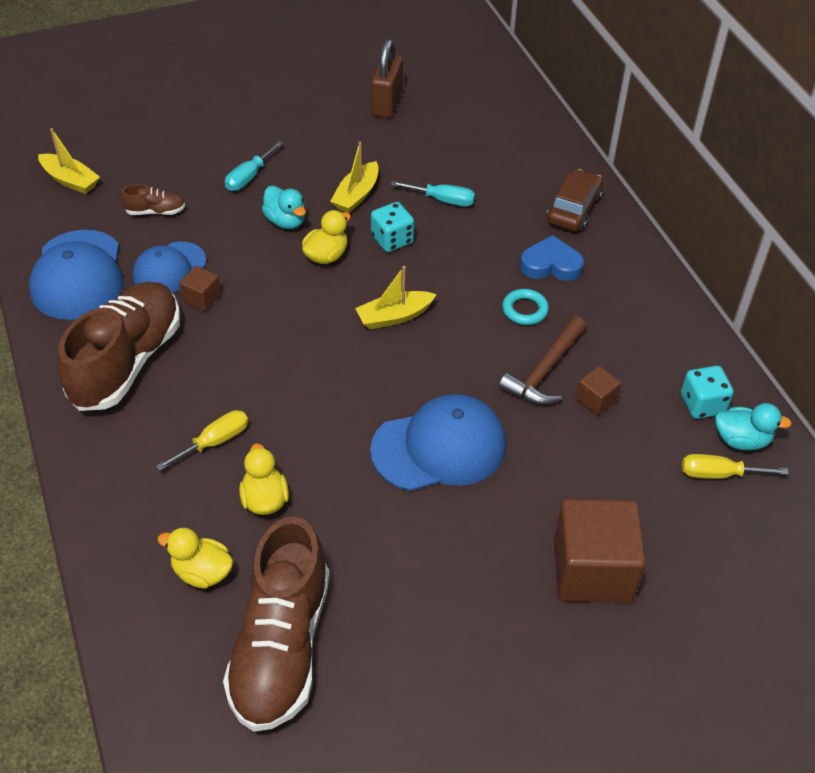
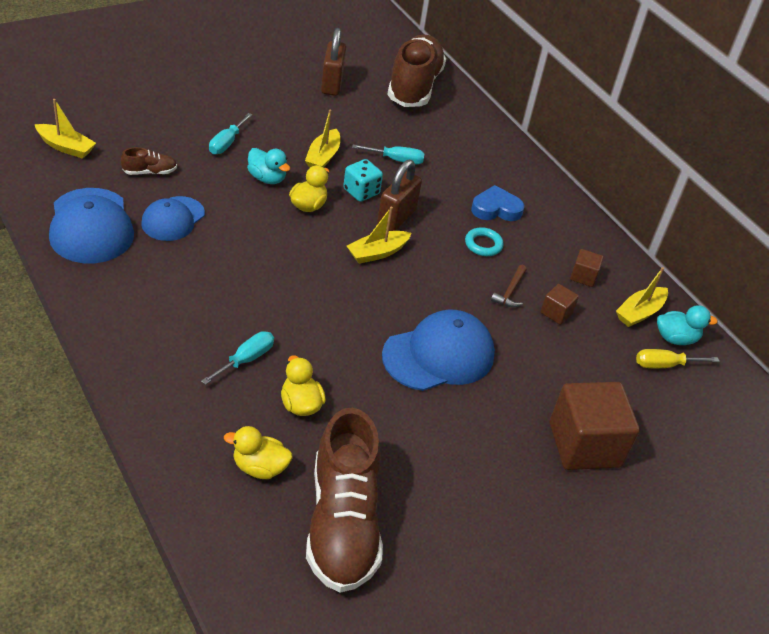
camera: 15 degrees left, 5 degrees down
brown shoe [58,282,180,411] -> brown shoe moved to [387,35,446,107]
yellow screwdriver [156,410,248,471] -> turquoise screwdriver [201,331,274,385]
brown cube [179,266,221,311] -> brown cube moved to [570,249,604,287]
brown hammer [499,316,586,405] -> brown hammer [491,265,527,307], size x0.60
brown car [547,169,603,231] -> none
turquoise dice [681,366,734,419] -> yellow boat [616,267,668,327]
none -> brown padlock [377,160,422,231]

